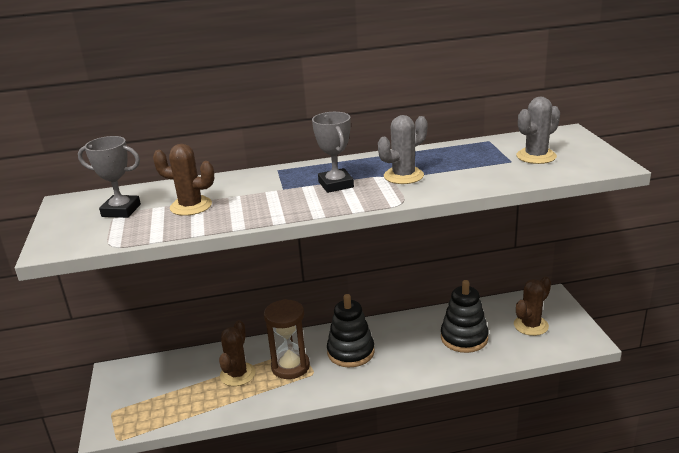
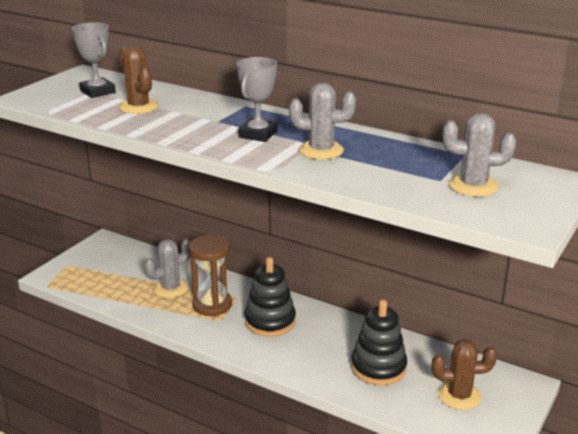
camera: 40 degrees right, 0 degrees up
brown cactus [219,320,256,386] -> grey cactus [144,239,190,298]

